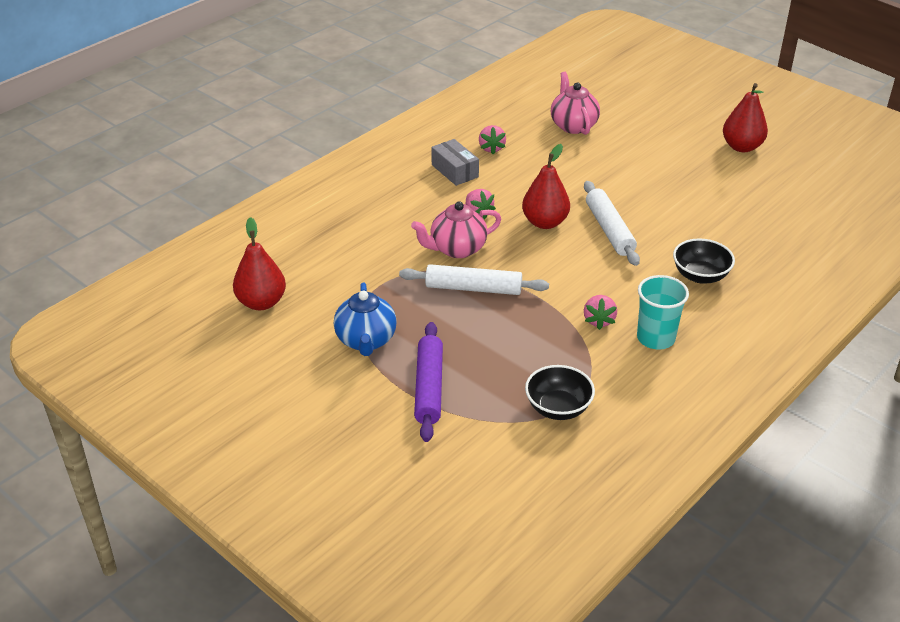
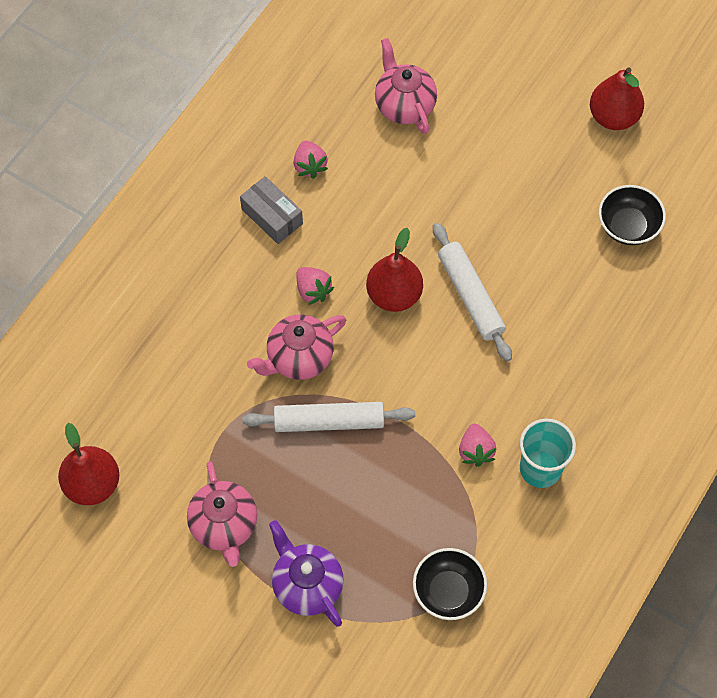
camera: 10 degrees left, 25 degrees up
blue teapot [334,283,397,356] -> pink teapot [187,462,257,567]
purple rolling pin [414,322,443,442] -> purple teapot [269,520,344,626]
black bowl [673,239,735,284] -> black bowl moved to [599,185,666,245]

